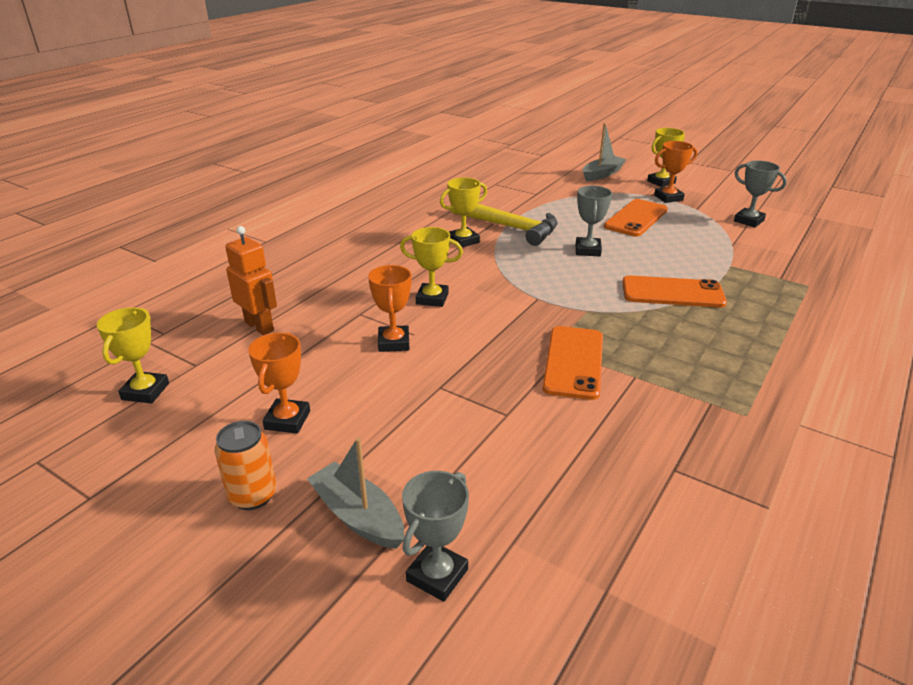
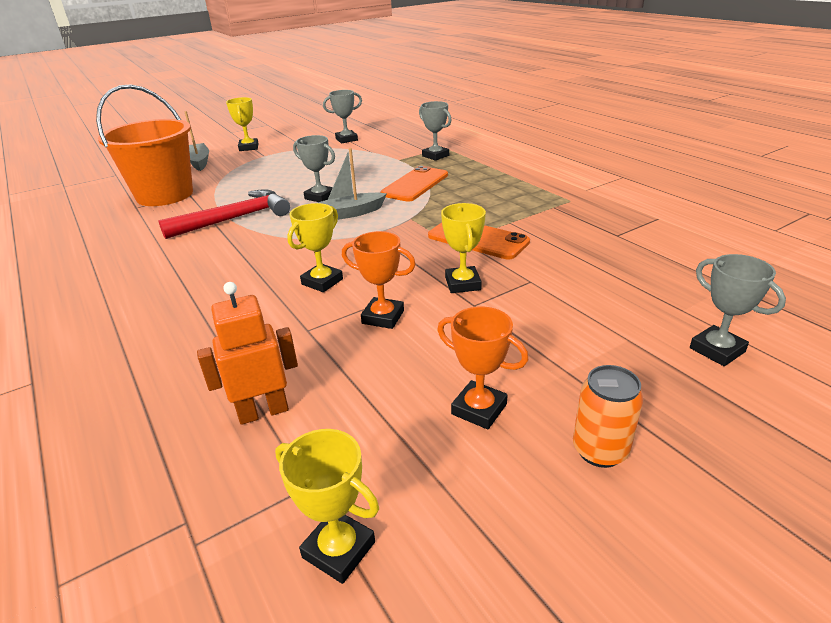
camera: 65 degrees left, 0 degrees up
grey boat [307,437,404,549] -> grey boat moved to [317,148,387,220]
yellow trophy [440,177,487,247] -> yellow trophy moved to [441,203,486,293]
yellow hammer [451,203,558,246] -> red hammer [159,189,290,239]
orange phone [604,199,668,236] -> none
orange trophy [654,141,697,203] -> none
none -> orange bucket [96,84,193,206]
none -> grey trophy [419,101,451,161]

